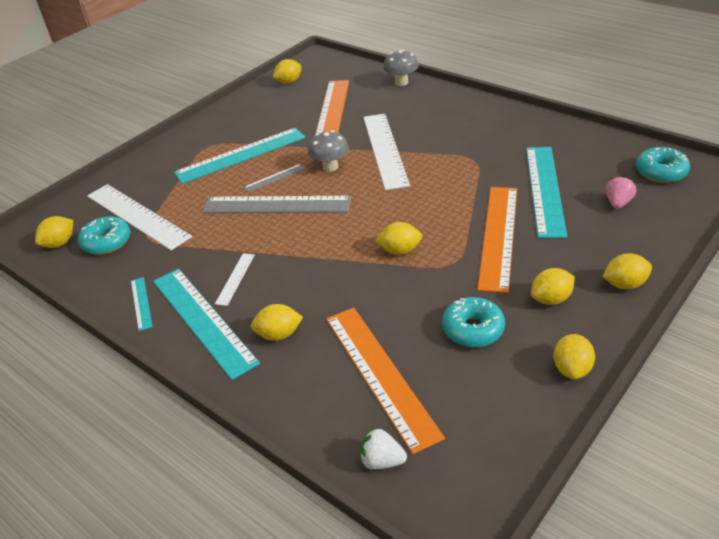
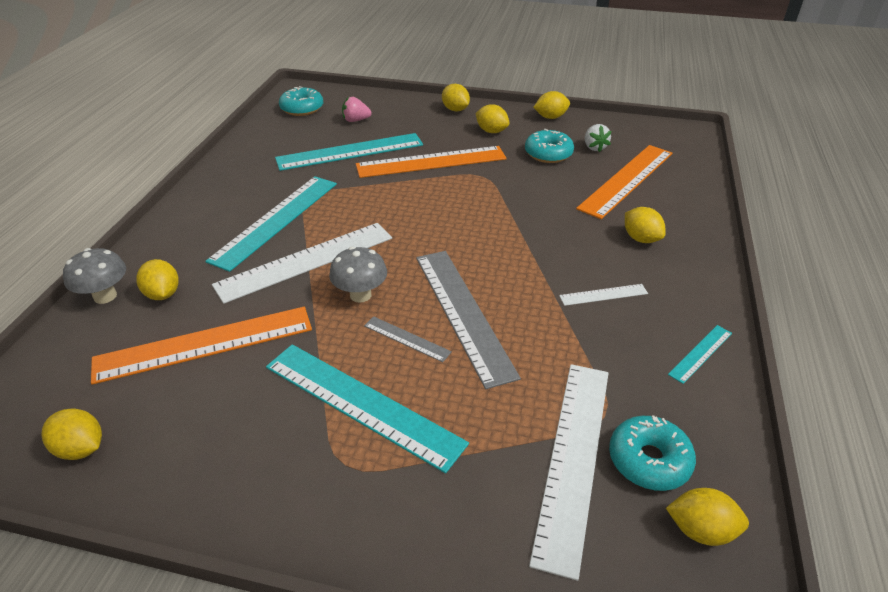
camera: 120 degrees left, 0 degrees up
turquoise ruler [153,269,260,380] -> turquoise ruler moved to [205,176,337,272]
white strawberry [360,428,407,470] -> white strawberry moved to [585,124,611,152]
yellow lemon [375,222,422,255] -> yellow lemon moved to [136,259,179,300]

